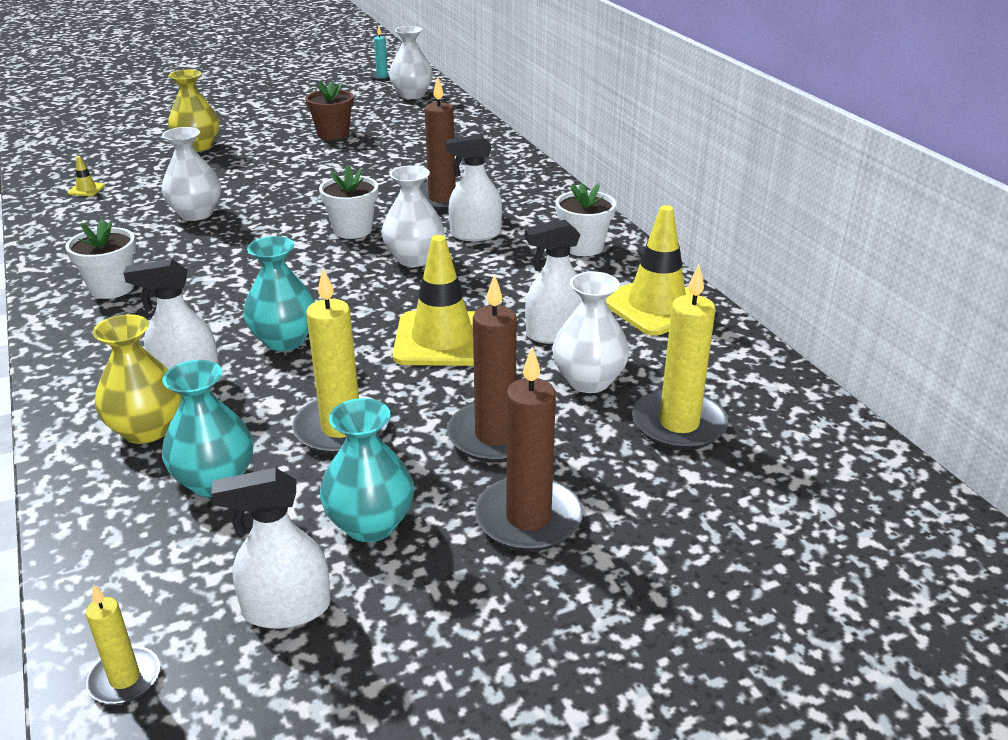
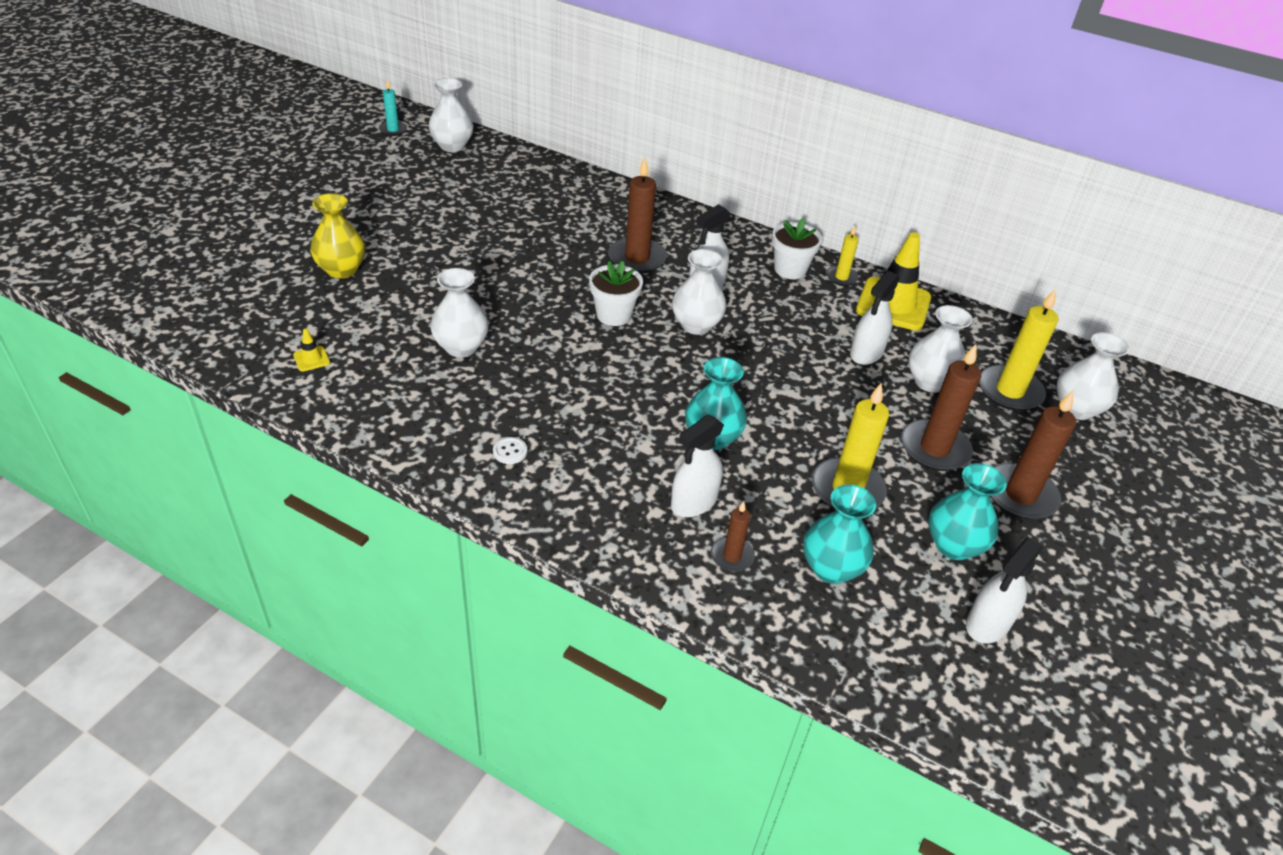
camera: 40 degrees left, 10 degrees up
white flower pot [65,220,136,299] -> white button [493,437,527,464]
yellow candle [86,585,160,704] -> yellow candle moved to [826,226,859,286]
yellow vase [92,314,182,444] -> brown candle [711,501,755,572]
brown flower pot [305,81,354,140] -> none
yellow traffic cone [393,235,476,366] -> none
none -> white vase [1056,332,1130,420]

